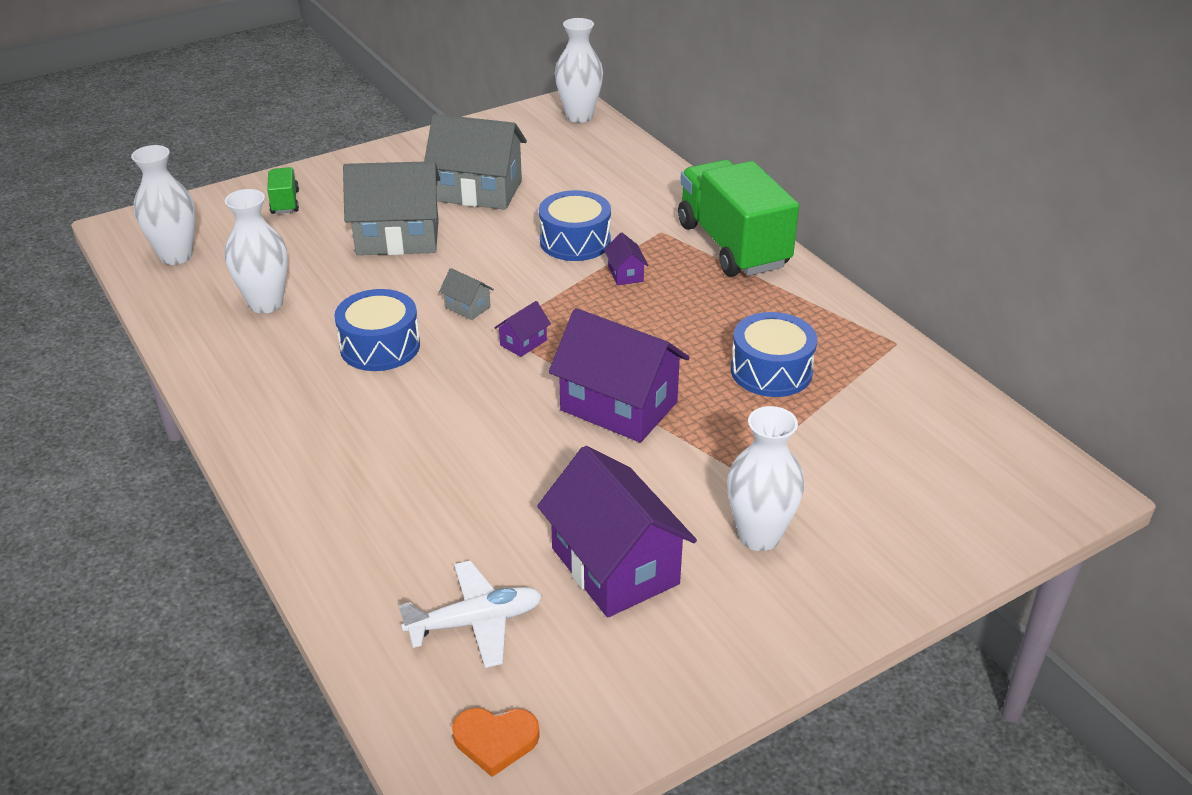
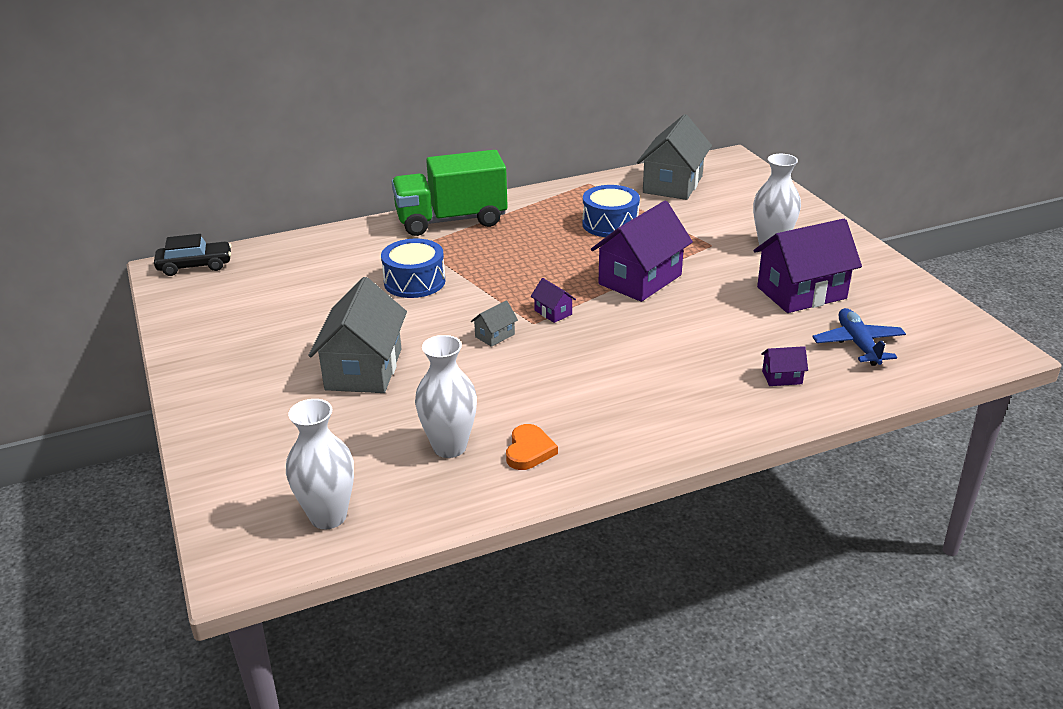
camera: 80 degrees left, 5 degrees down
green truck [267,167,299,214] -> none
blue drum [334,289,420,371] -> none
white plane [398,561,542,668] -> blue plane [812,308,906,366]
grey house [424,114,527,210] -> grey house moved to [637,114,712,200]
orange heart [452,708,540,777] -> orange heart moved to [506,424,558,470]
white vase [555,18,603,123] -> black car [154,234,232,276]
purple house [604,233,648,285] -> purple house moved to [761,346,808,386]

